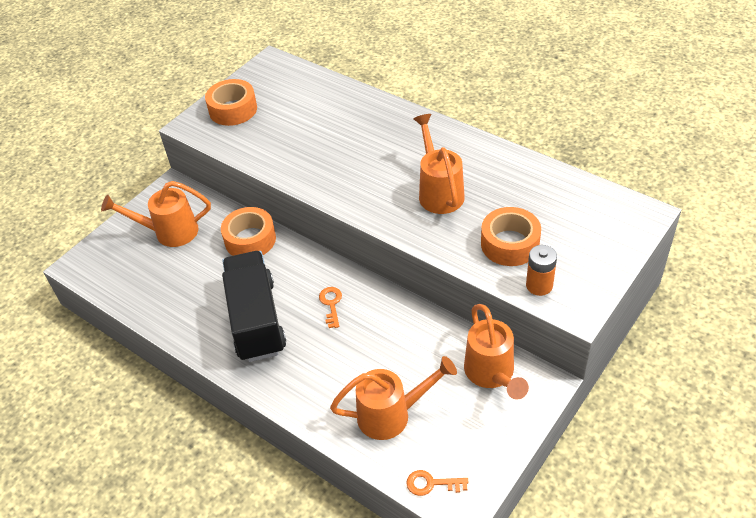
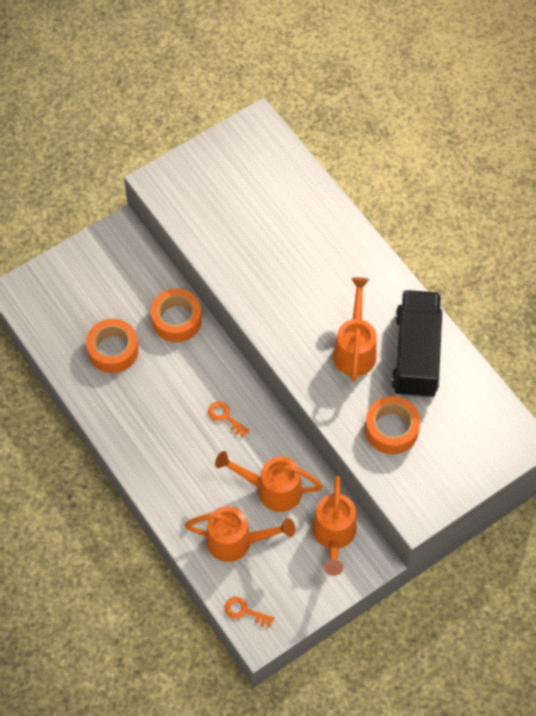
camera: 15 degrees right, 15 degrees up
orange watering can [101,181,211,247] -> orange watering can moved to [215,451,323,512]
orange tape [205,79,257,126] -> orange tape moved to [86,319,139,373]
black truck [222,251,286,362] -> black truck moved to [391,290,443,398]
orange key [319,287,342,328] -> orange key turned 60 degrees counterclockwise [208,401,249,437]
orange battery [526,245,557,296] -> none

